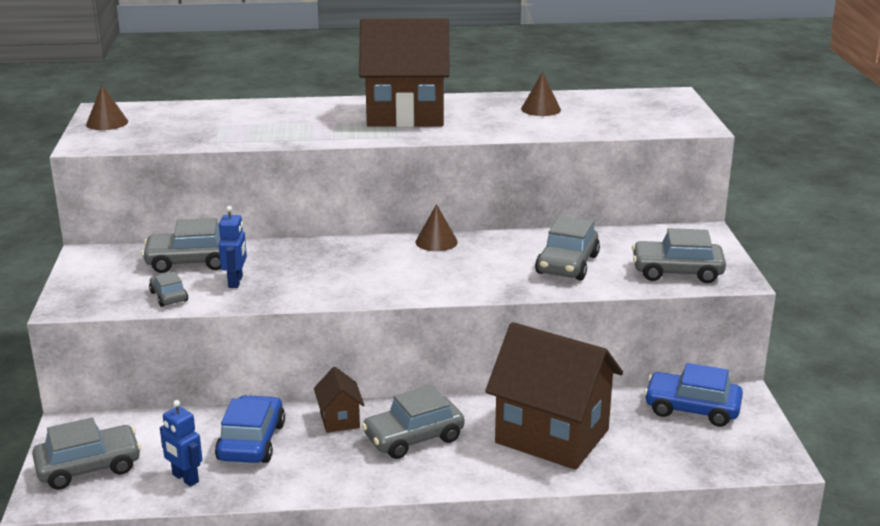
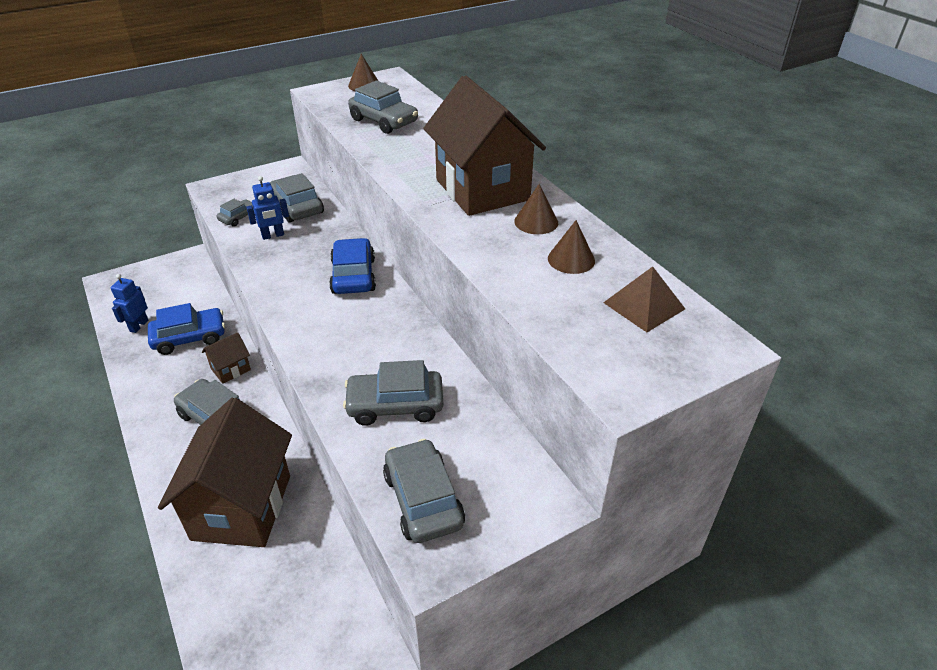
camera: 65 degrees right, 15 degrees up
grey car [32,417,141,490] -> grey car moved to [348,80,418,134]
brown cone [415,204,458,251] -> brown cone moved to [514,184,558,234]
blue car [644,363,743,427] -> blue car moved to [329,238,376,294]
none -> brown pyramid [603,266,685,332]

